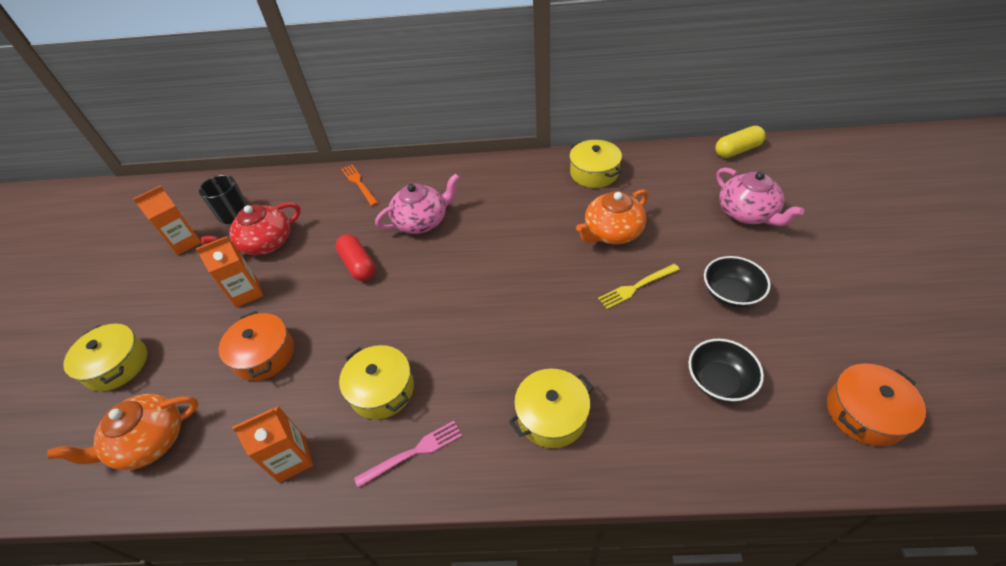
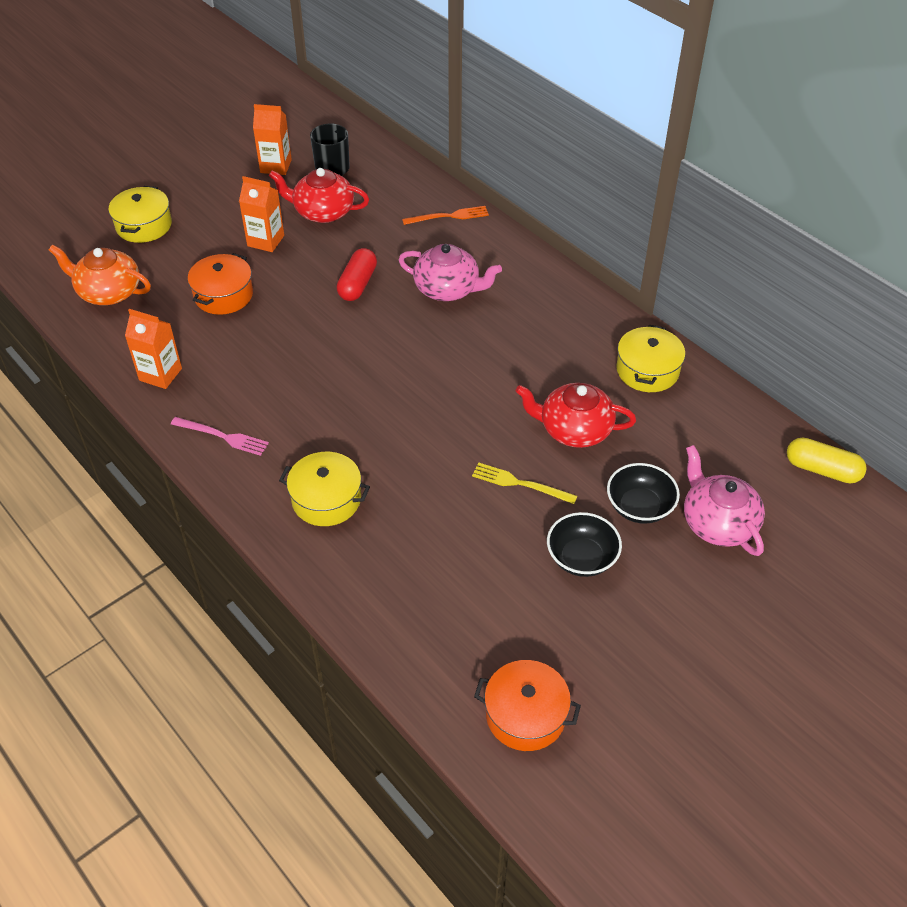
camera: 45 degrees right, 0 degrees up
yellow pot [339,345,414,419] -> none
orange fork [341,165,378,206] -> orange fork turned 60 degrees clockwise [402,206,489,225]
orange teapot [576,189,648,244] -> red teapot [516,383,636,448]
black bowl [688,339,764,402] -> black bowl moved to [607,463,680,524]
pink teapot [716,167,804,226] -> pink teapot turned 135 degrees clockwise [684,445,765,556]

